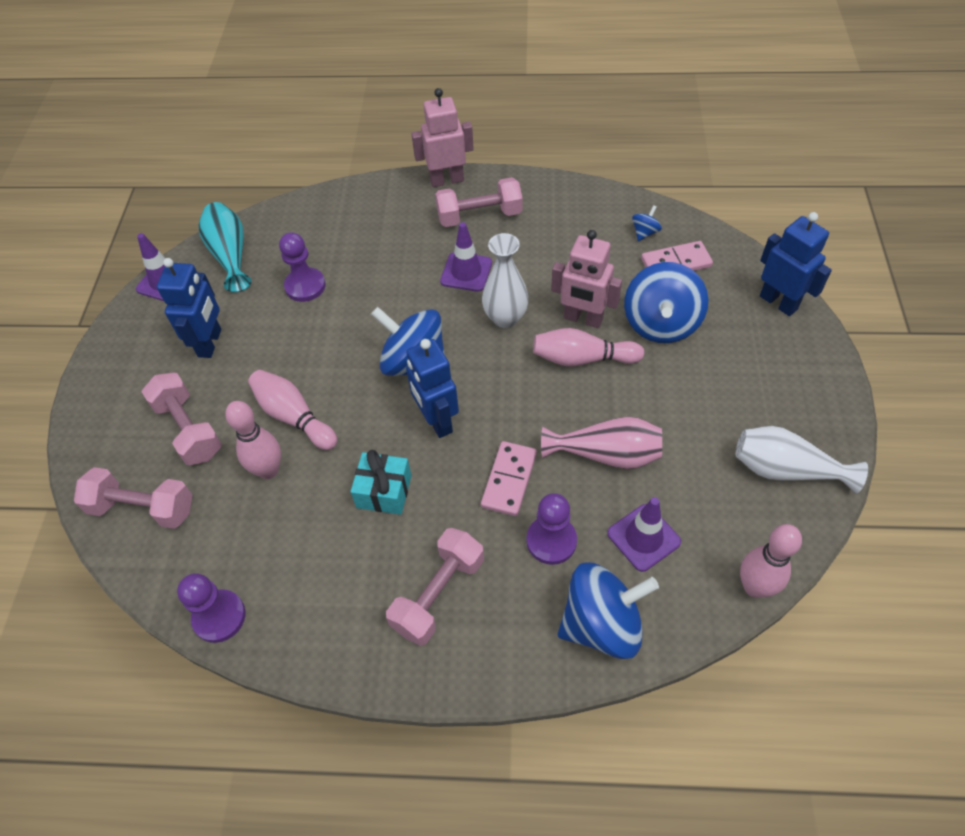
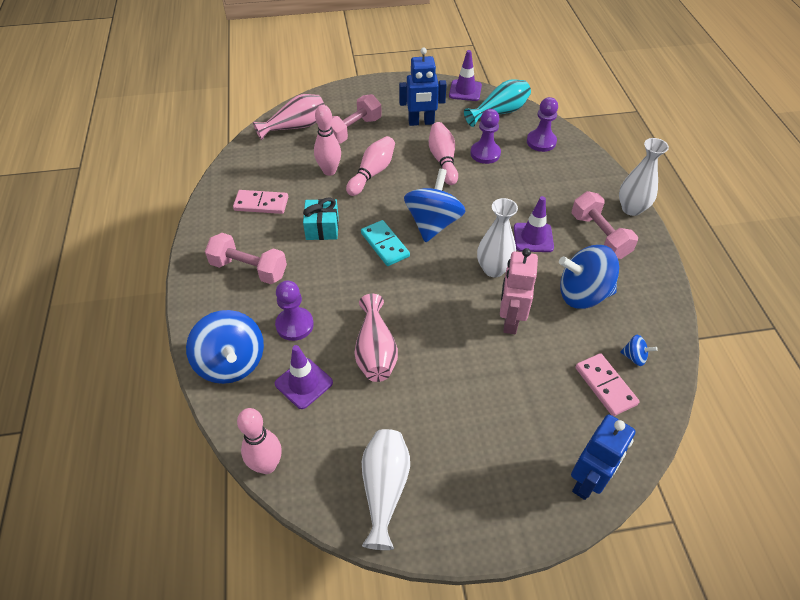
camera: 75 degrees right, 5 degrees down
pink dumbbell [74,467,192,529] -> pink vase [253,94,325,141]
purple pawn [177,573,246,643] -> purple pawn moved to [527,97,558,152]
blue robot [406,339,459,438] -> turquoise domino [361,220,410,266]
pink robot [411,88,474,187] -> white vase [619,138,669,216]
pink domino [481,441,537,516] -> pink domino moved to [233,190,288,214]
pink bowling pin [533,328,644,366] -> pink bowling pin moved to [429,122,458,185]
blue spinning top [624,262,708,343] -> blue spinning top moved to [559,245,619,309]

